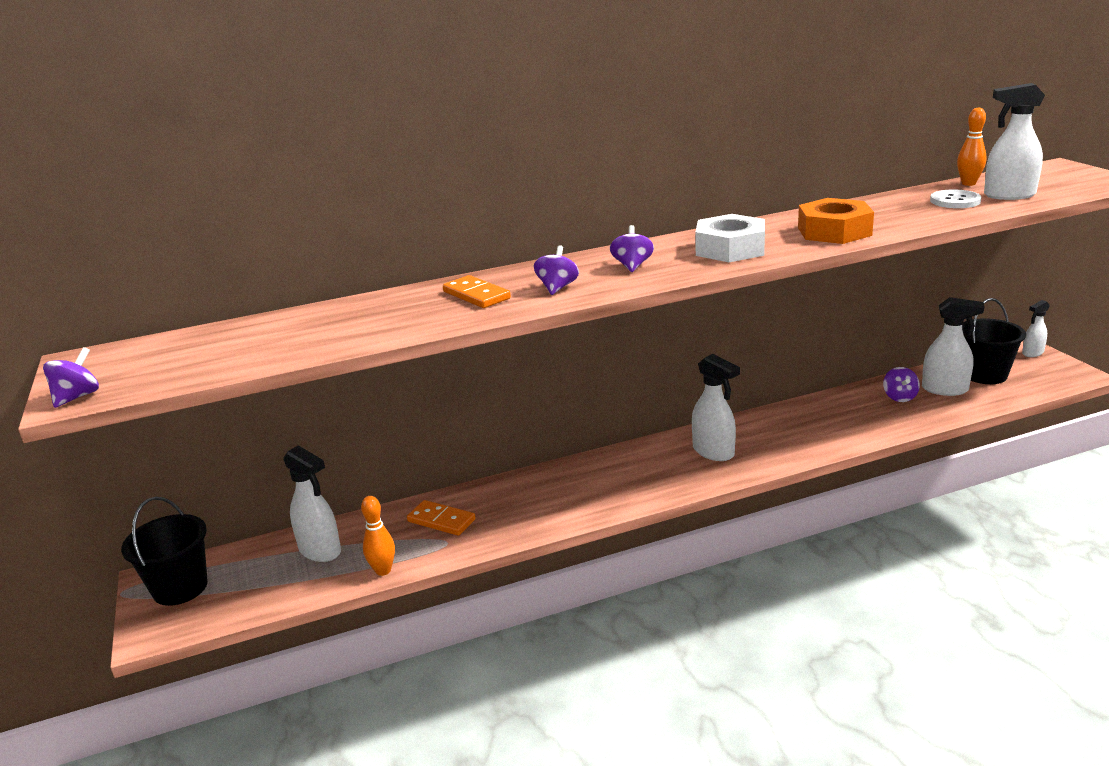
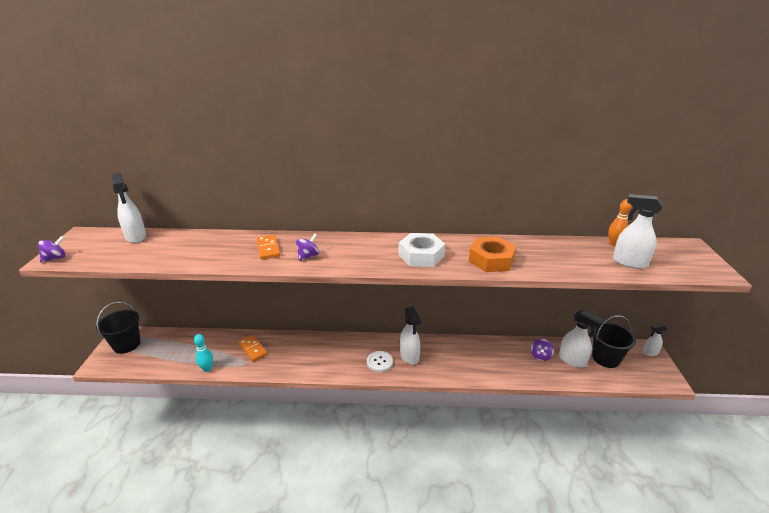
camera: 20 degrees right, 5 degrees up
white spray bottle [283,445,341,562] -> white spray bottle moved to [111,173,146,243]
orange bowling pin [361,496,395,576] -> turquoise bowling pin [194,334,213,372]
purple spinning top [610,225,654,272] -> none
white button [930,190,981,208] -> white button moved to [367,351,393,372]

